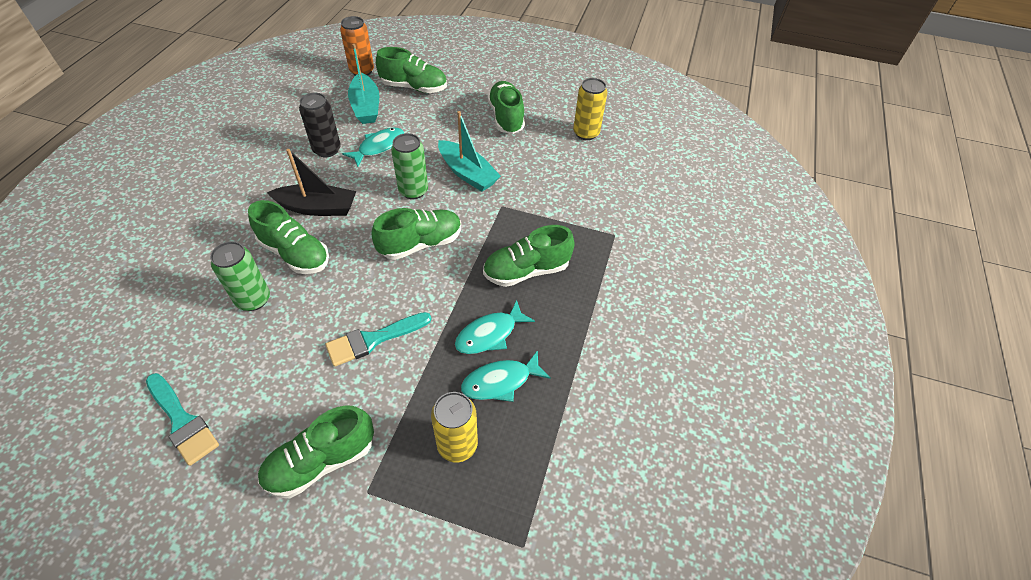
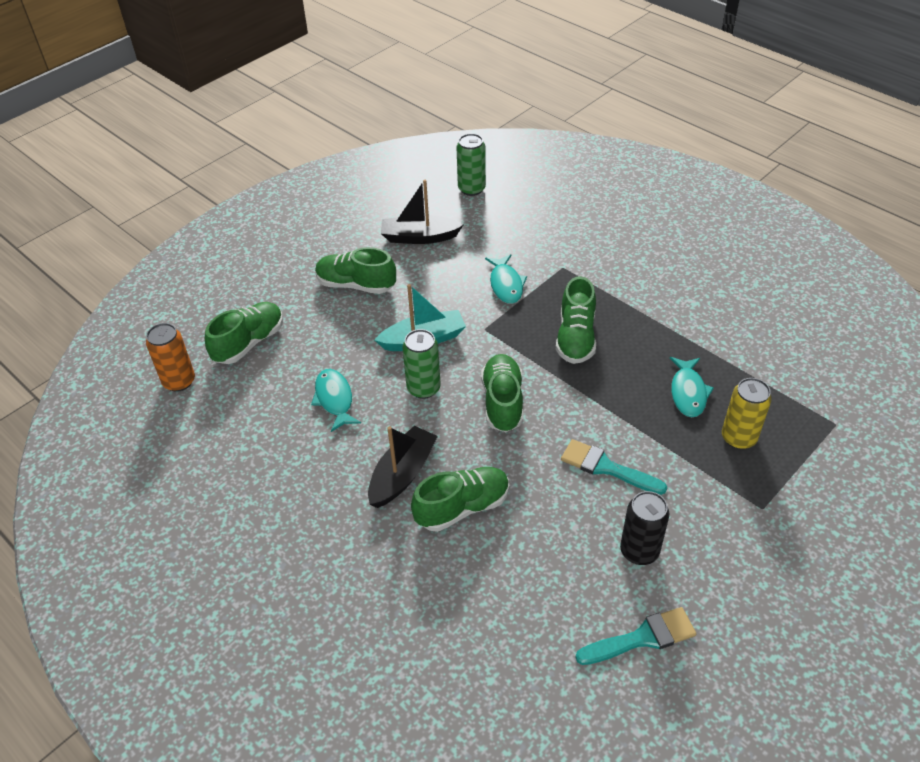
camera: 60 degrees left, 5 degrees down
green can [210,241,270,311] -> green can moved to [456,133,486,196]
green shoe [258,406,374,498] -> none
black can [299,93,341,157] -> black can moved to [620,491,670,565]
turquoise brush [325,312,431,367] -> turquoise brush turned 120 degrees clockwise [561,439,667,495]
turquoise boat [348,44,379,124] -> none
turquoise fish [455,300,535,354] -> turquoise fish moved to [485,254,527,304]
yellow can [573,78,607,140] -> black boat [381,180,464,244]

